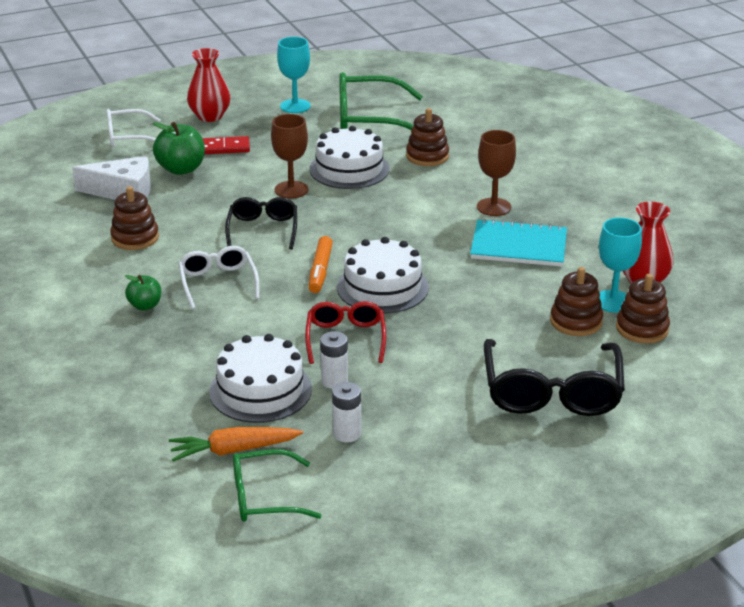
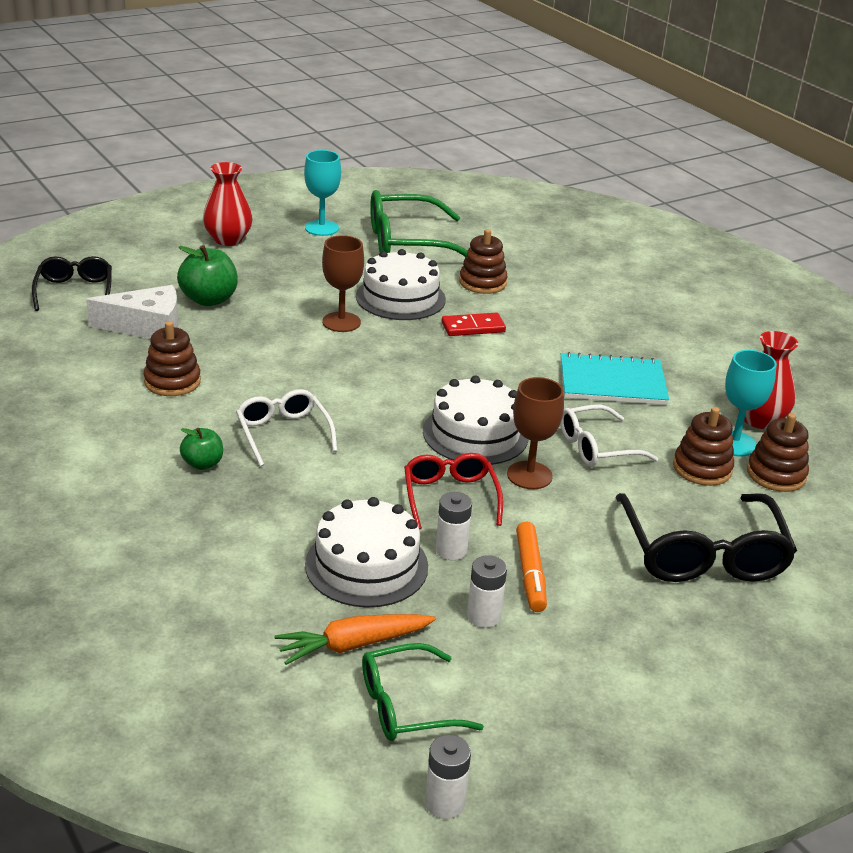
camera: 10 degrees left, 0 degrees up
white glasses [106,109,161,148] -> white glasses moved to [560,405,658,467]
red domino [203,136,250,154] -> red domino moved to [441,313,506,336]
black glasses [225,197,297,249] -> black glasses moved to [32,256,112,311]
orange marker [309,236,333,293] -> orange marker moved to [516,522,547,612]
brown goblet [477,130,516,216] -> brown goblet moved to [507,377,564,489]
none -> white battery [425,735,471,819]

